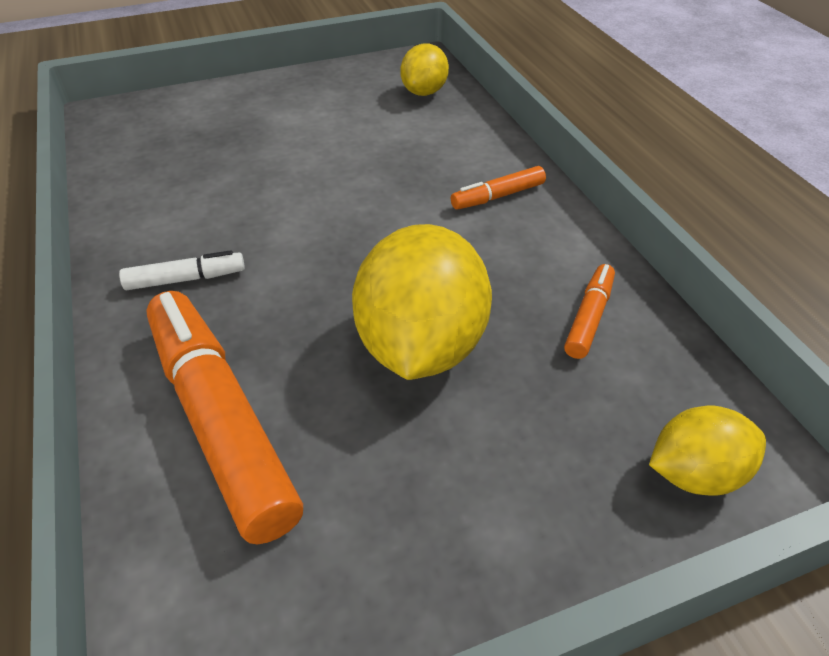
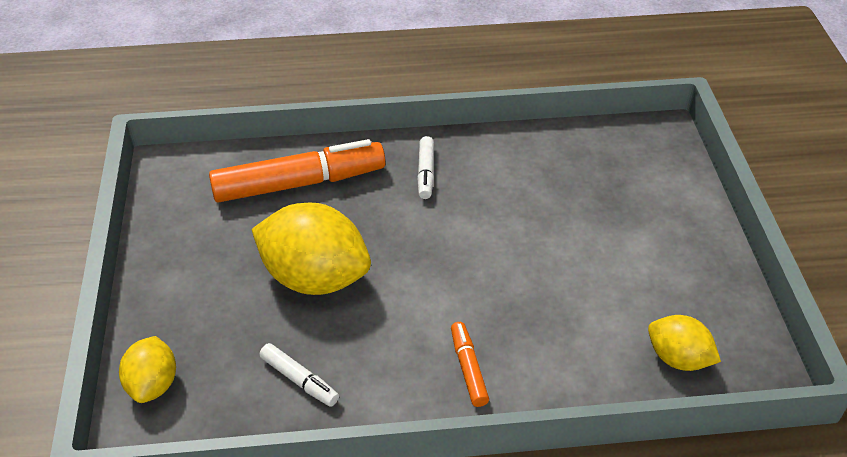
camera: 105 degrees right, 0 degrees up
orange marker [564,264,615,359] -> white marker [259,343,339,407]

